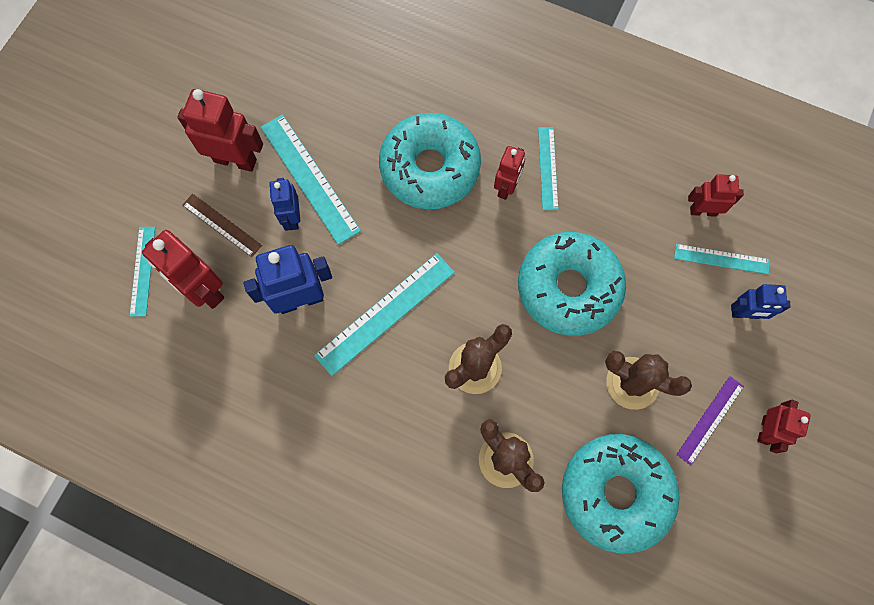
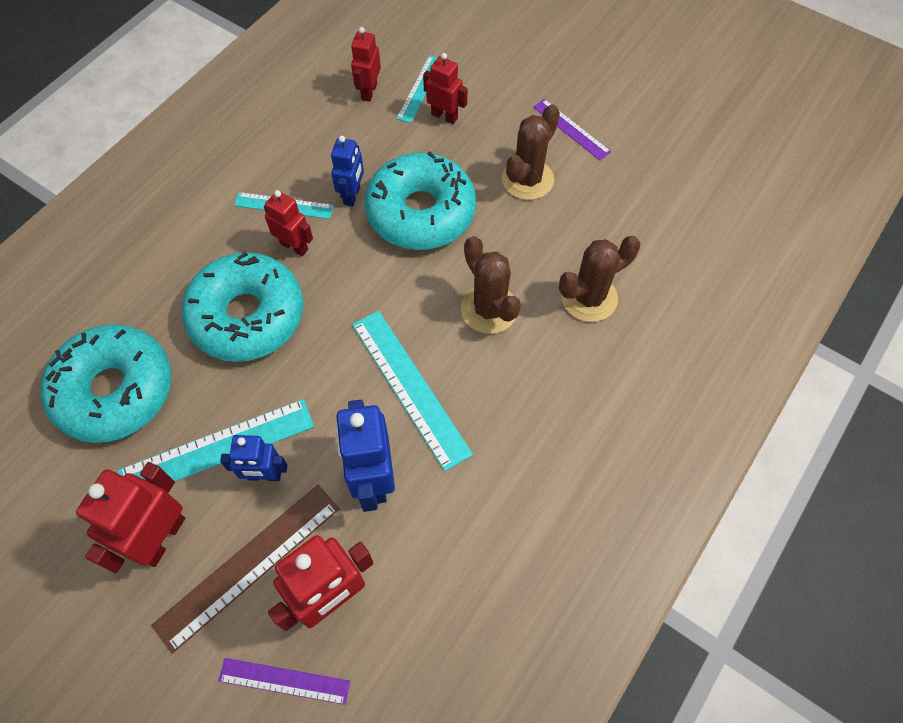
camera: 80 degrees left, 10 degrees down
turquoise ruler [130,227,155,317] -> purple ruler [218,658,351,705]
brown ruler [182,194,262,257] -> brown ruler [151,485,339,654], size x1.68
turquoise donut [562,434,680,554] -> turquoise donut moved to [40,324,172,443]
blue robot [731,284,791,319] -> blue robot moved to [331,136,364,207]
red robot [757,400,811,453] -> red robot moved to [423,53,468,124]

